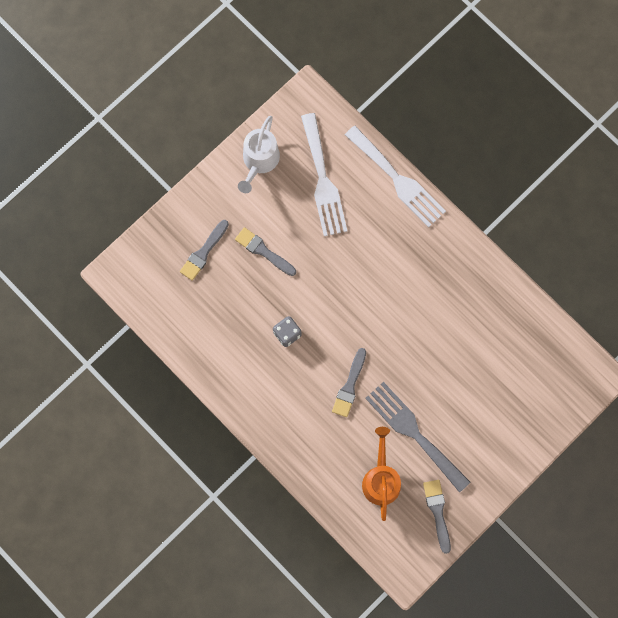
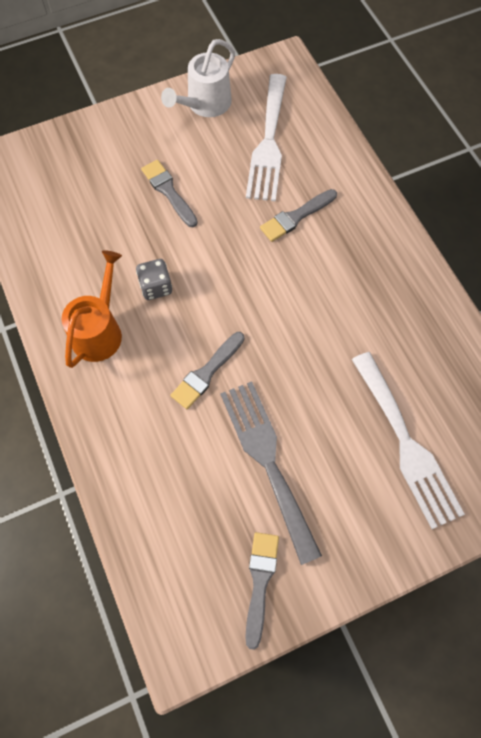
camera: 20 degrees right, 10 degrees down
grey brush [180,220,229,281] -> grey brush moved to [260,189,337,242]
white fork [345,126,446,228] -> white fork moved to [352,352,465,529]
orange watering can [362,427,401,521] -> orange watering can moved to [62,250,122,368]

